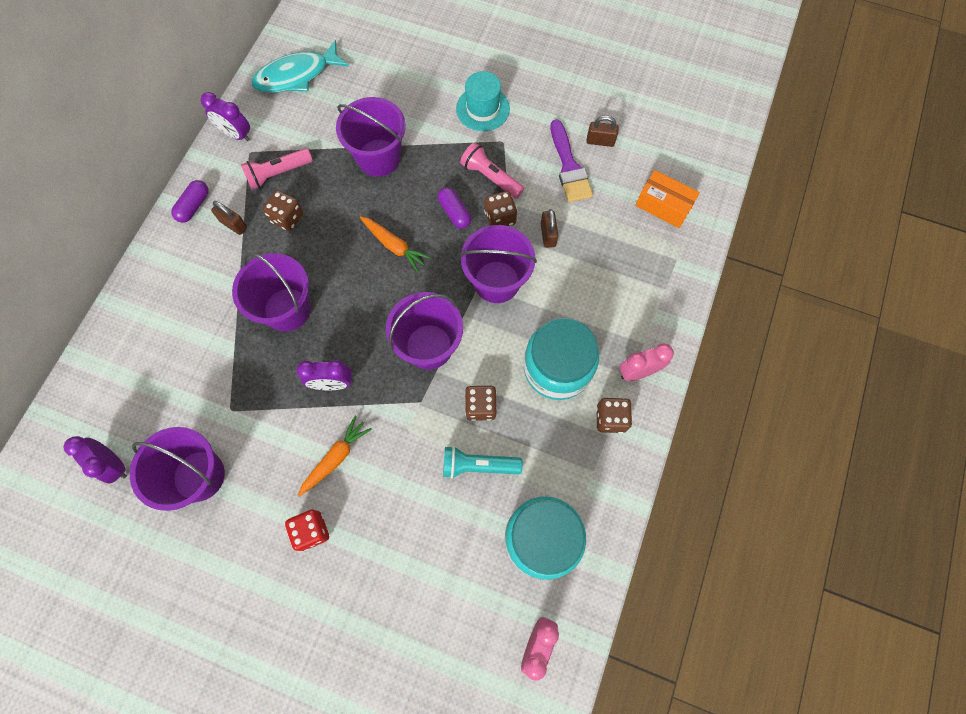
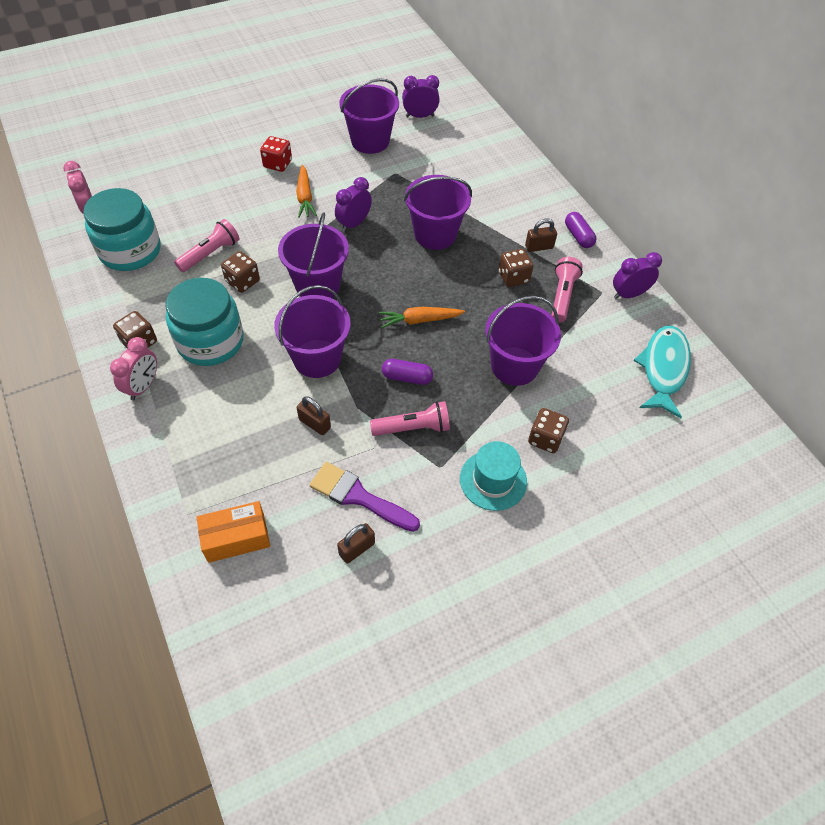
camera: 130 degrees right, 15 degrees down
turquoise flashlight [443,446,523,479] -> pink flashlight [174,219,239,272]
brown dice [484,191,517,226] -> brown dice moved to [528,408,569,453]

